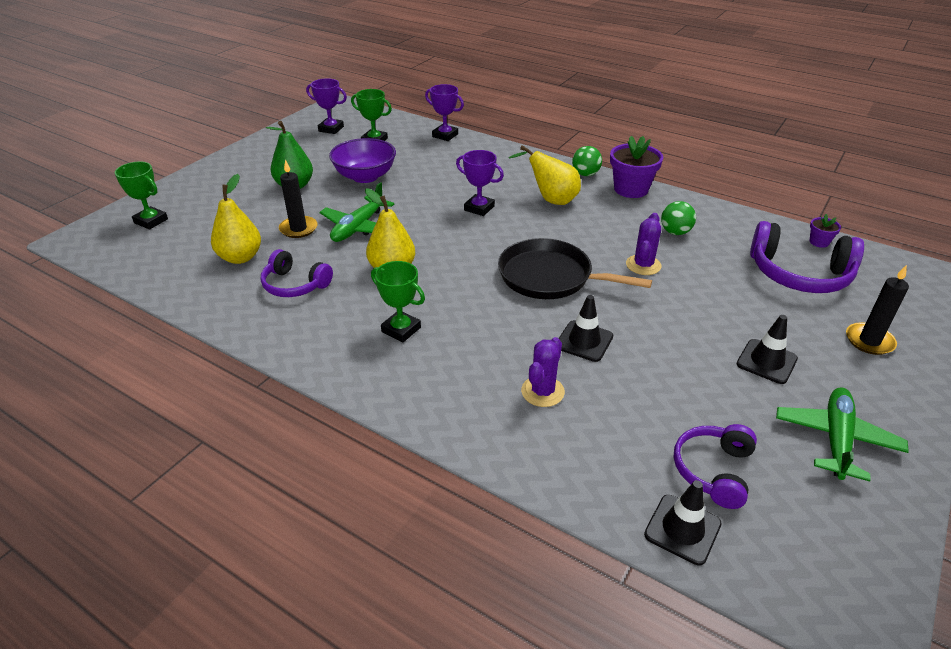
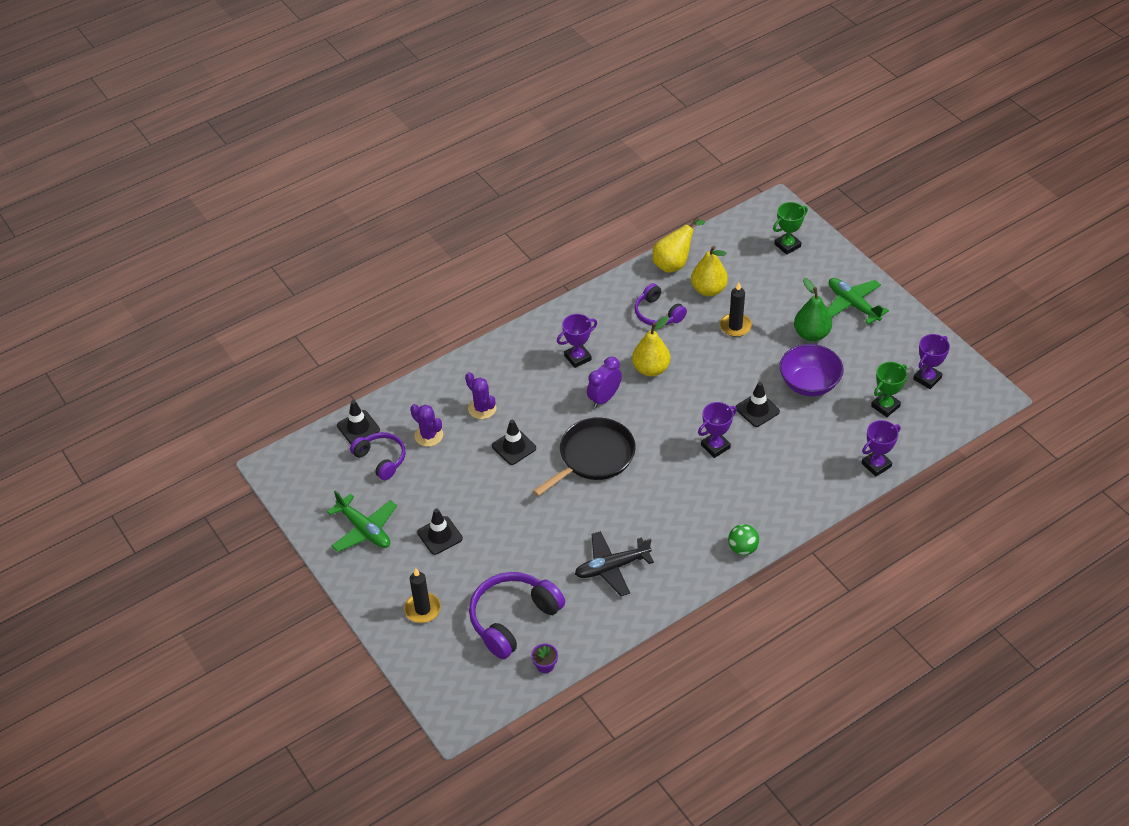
camera: 115 degrees right, 10 degrees up
purple headphones [261,249,333,297] -> purple headphones turned 90 degrees counterclockwise [635,283,687,326]
green plane [319,182,394,242] -> green plane moved to [827,278,889,325]
green trophy [371,261,425,342] -> purple trophy [557,314,597,368]
yellow pear [508,145,581,205] -> yellow pear moved to [652,217,705,273]
purple flower pot [610,136,663,198] -> none
purple cactus [626,213,662,275] -> purple cactus moved to [410,404,443,447]
green ball [661,201,696,235] -> black plane [575,531,654,596]
none -> purple clock [587,357,622,408]
none -> black traffic cone [736,382,780,427]

